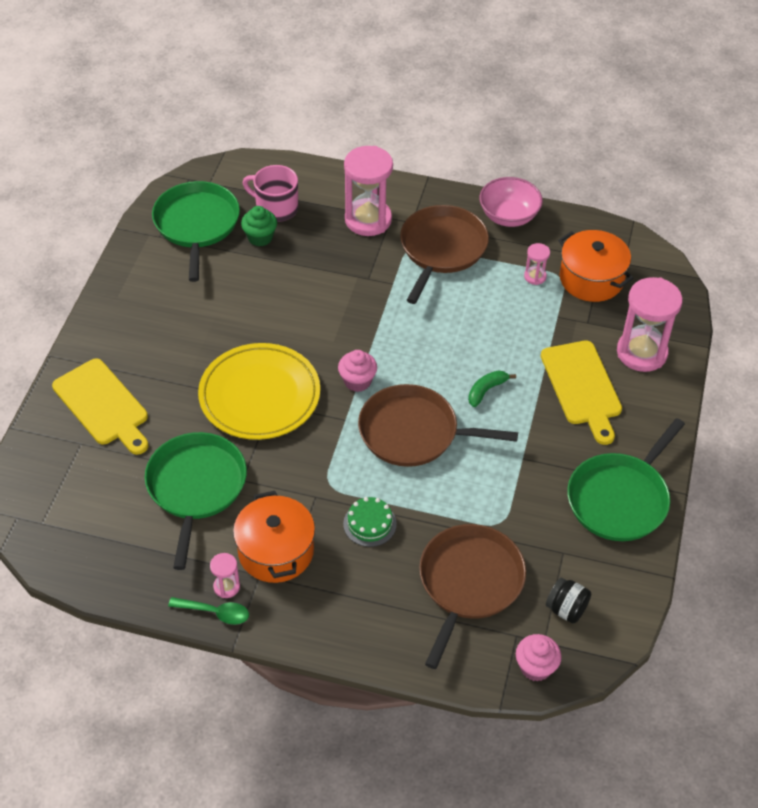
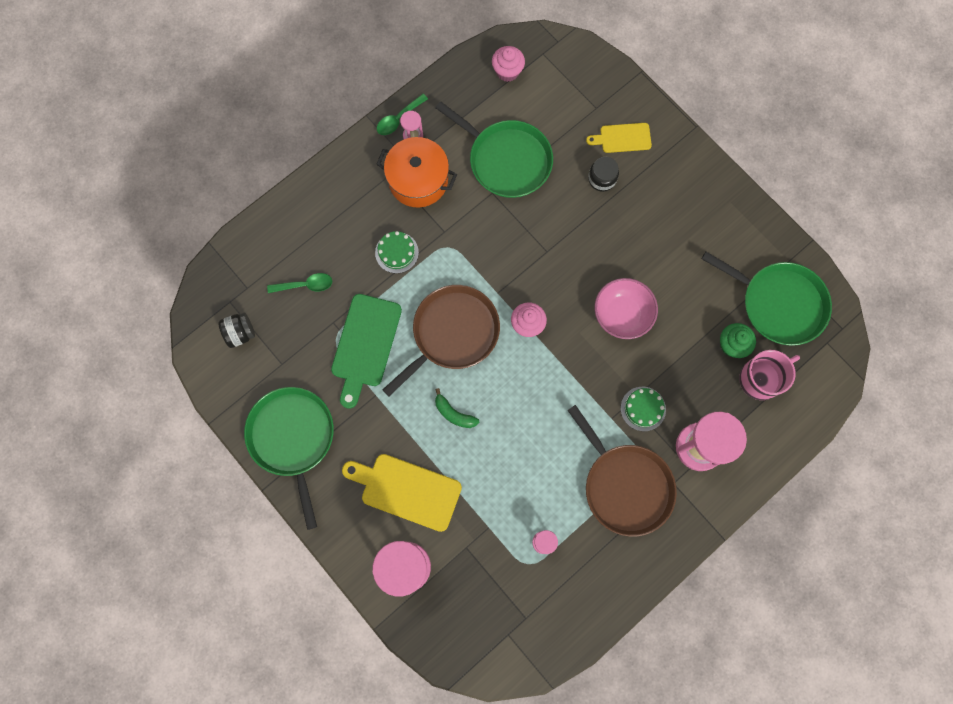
camera: 125 degrees right, 25 degrees up
yellow cutting board [52,359,148,455] -> yellow cutting board [586,123,652,153], size x0.59
yellow plate [198,343,320,440] -> none
brown pan [419,524,526,669] -> green spoon [267,273,332,293]
green banana [468,371,516,407] -> green banana turned 135 degrees clockwise [435,388,479,428]
pink bowl [480,177,543,227] -> pink bowl moved to [595,278,658,339]
pink cupcake [516,634,562,682] -> pink cupcake moved to [492,46,525,82]
orange pot [558,230,634,302] -> none
none -> green cutting board [331,294,402,409]
none -> black jar [588,157,619,192]
none -> green cake [621,387,666,431]

